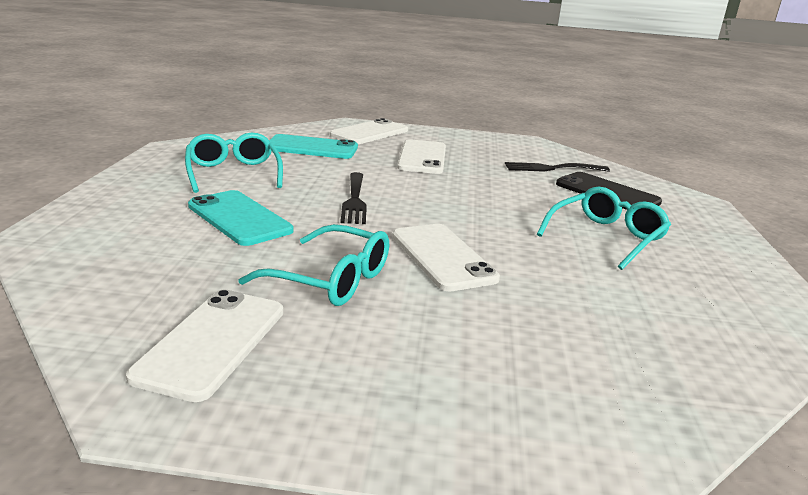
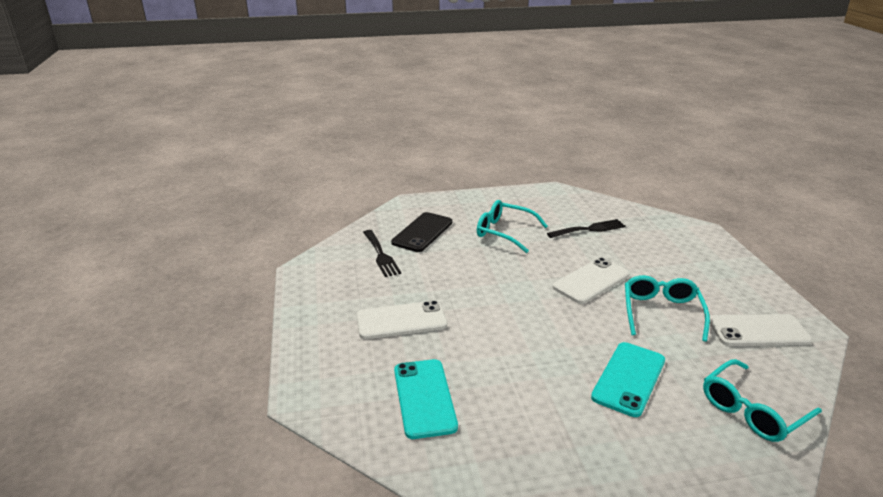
camera: 105 degrees left, 5 degrees up
turquoise glasses [185,132,283,193] -> turquoise glasses moved to [703,359,822,442]
white phone [330,118,408,144] -> none
black fork [340,172,367,224] -> black fork moved to [547,219,626,238]

